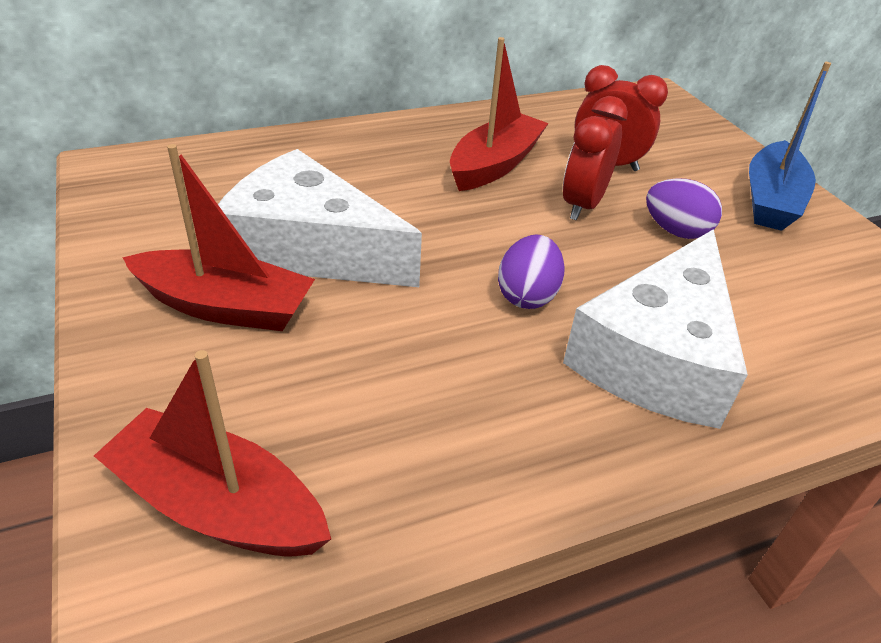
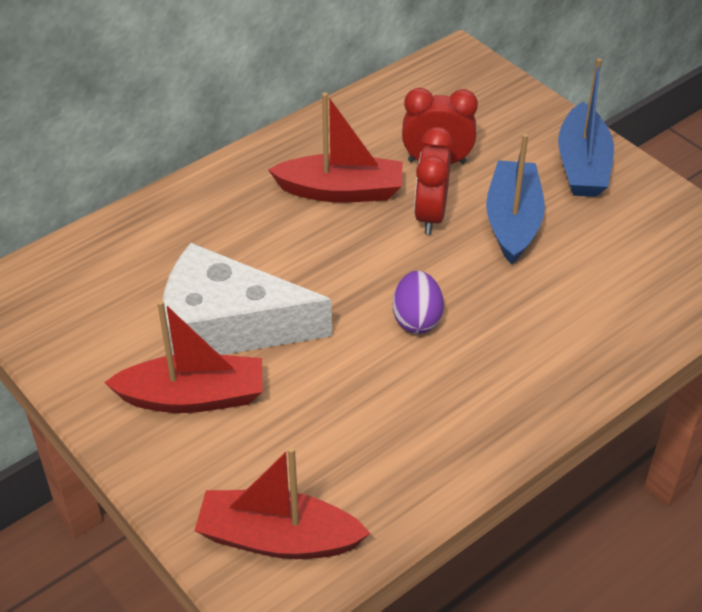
camera: 15 degrees left, 5 degrees up
red boat [450,37,549,191] -> red boat turned 75 degrees clockwise [268,92,403,202]
white cheese [563,229,748,429] -> none
purple egg [646,178,722,239] -> blue boat [486,133,545,265]

